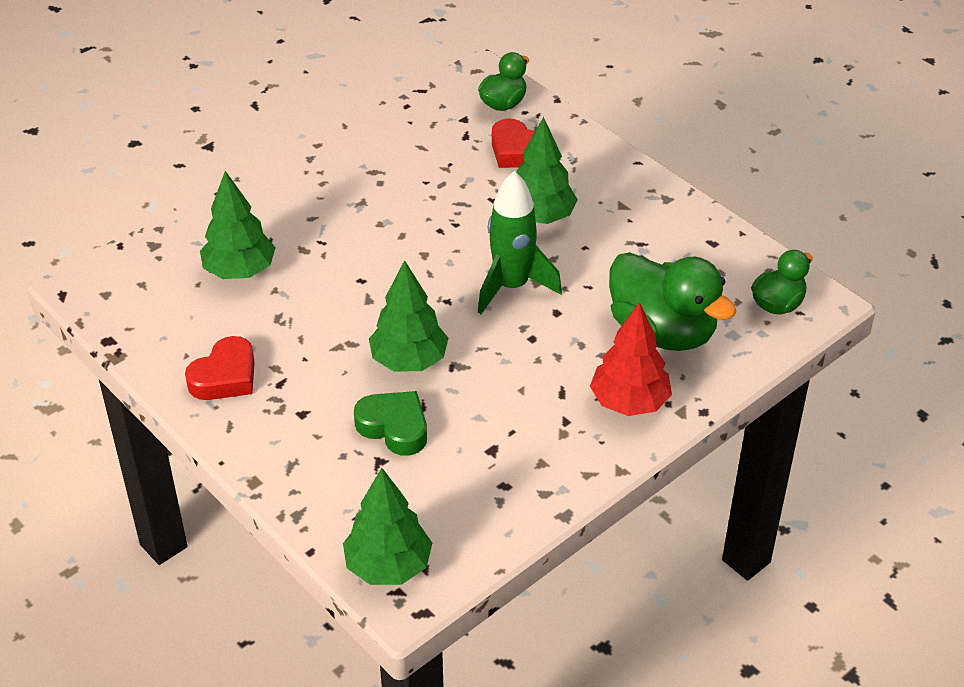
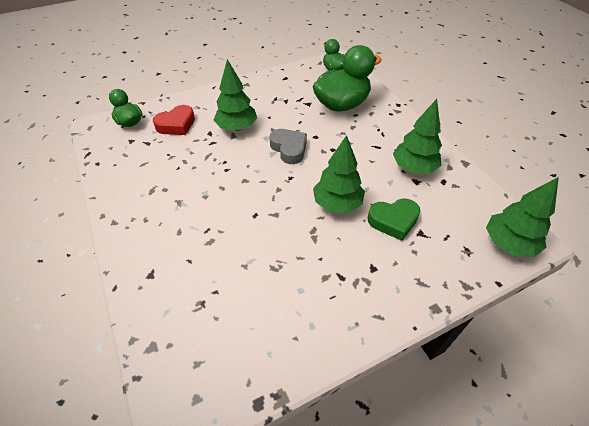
camera: 75 degrees left, 5 degrees up
red heart [185,336,255,400] -> none
green tree [200,171,276,279] -> green tree moved to [393,99,442,173]
green heart [354,391,427,456] -> green heart turned 150 degrees counterclockwise [368,199,420,241]
green rocket [478,171,562,314] -> grey heart [270,129,307,164]
red tree [590,302,672,416] -> none

